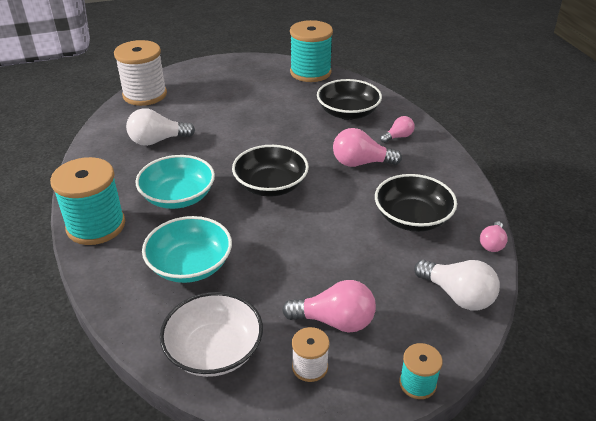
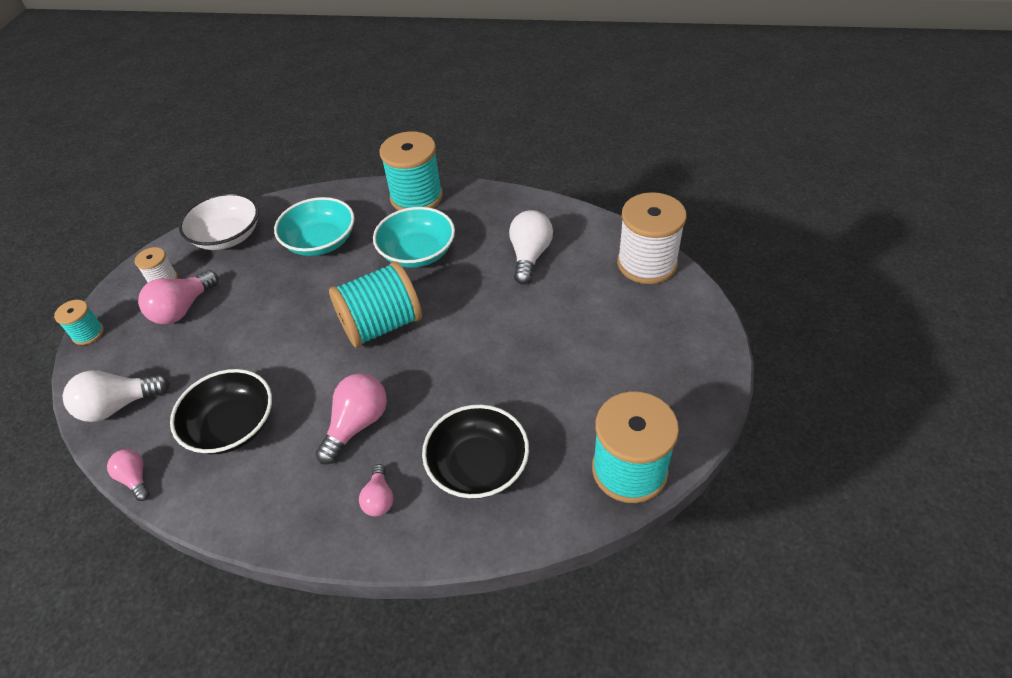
camera: 120 degrees right, 10 degrees up
black bowl [232,145,309,197] -> turquoise spool [329,261,422,348]

